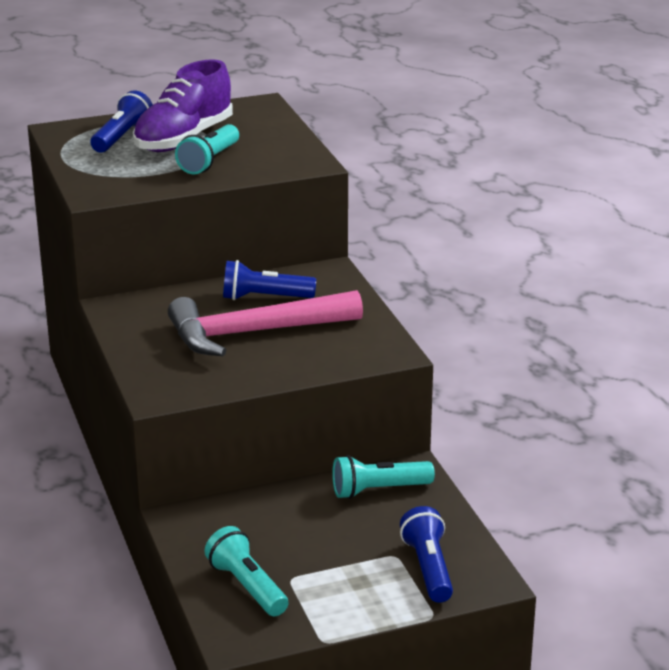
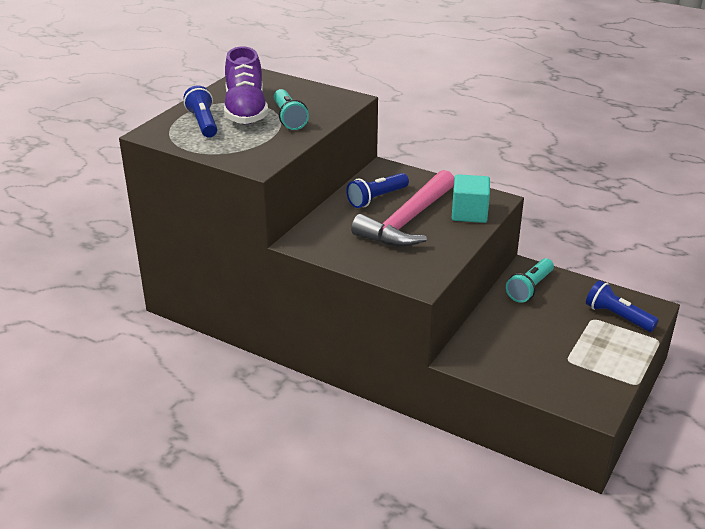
camera: 40 degrees left, 5 degrees up
turquoise flashlight [204,526,289,616] -> none
none -> turquoise cube [452,174,490,223]

